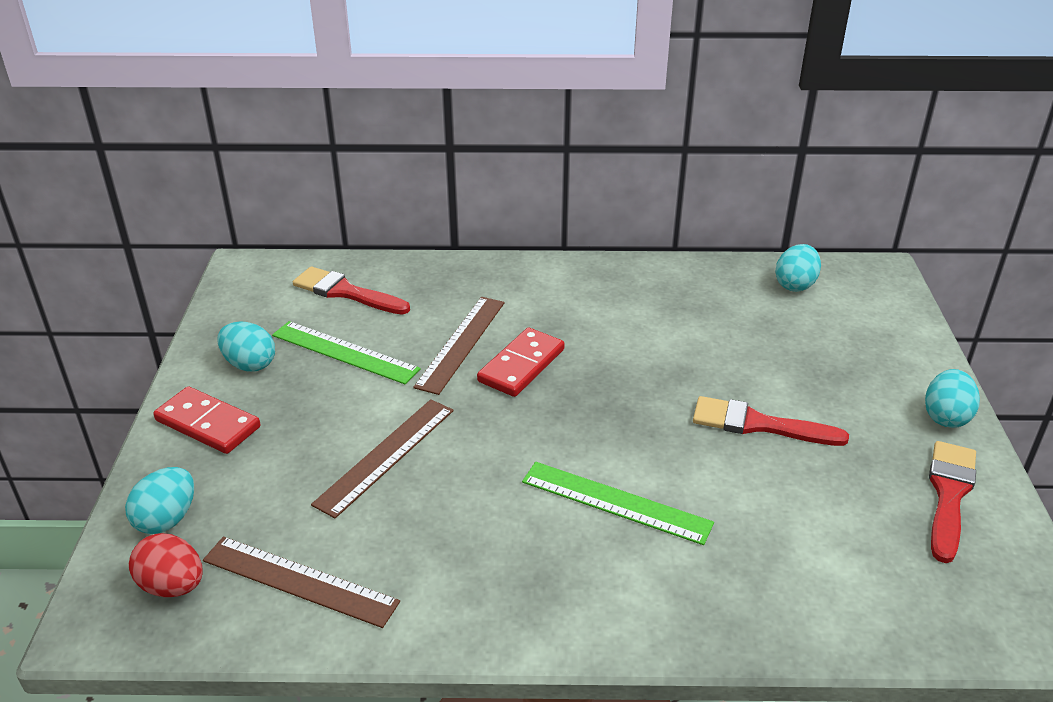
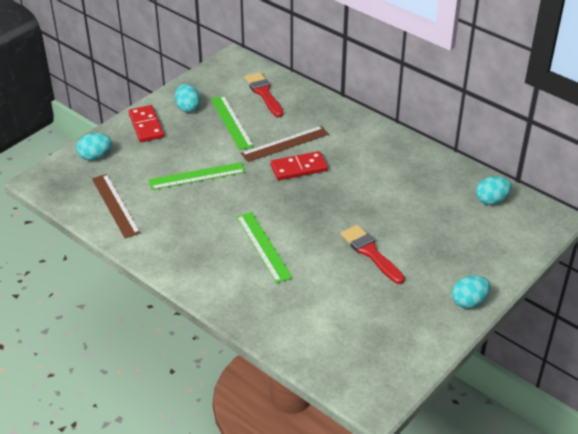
camera: 40 degrees right, 5 degrees up
red egg [129,533,203,597] -> none
brown ruler [311,399,454,518] -> green ruler [149,162,245,190]
red brush [929,441,976,563] -> none

